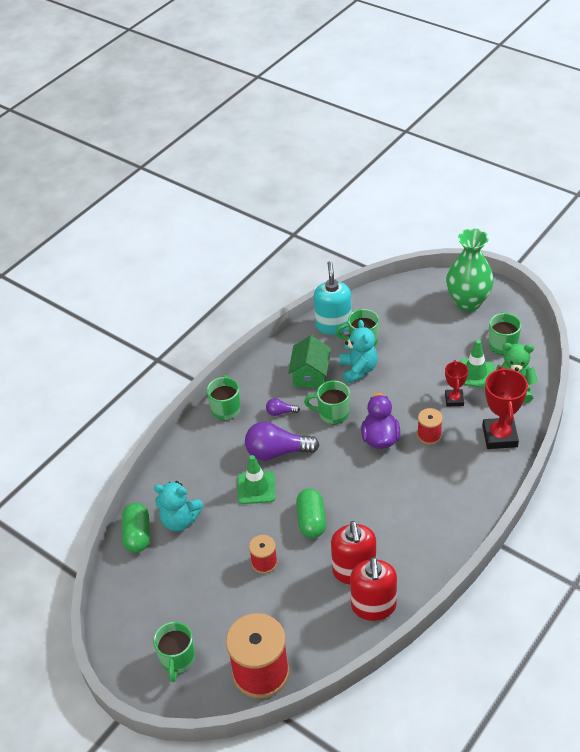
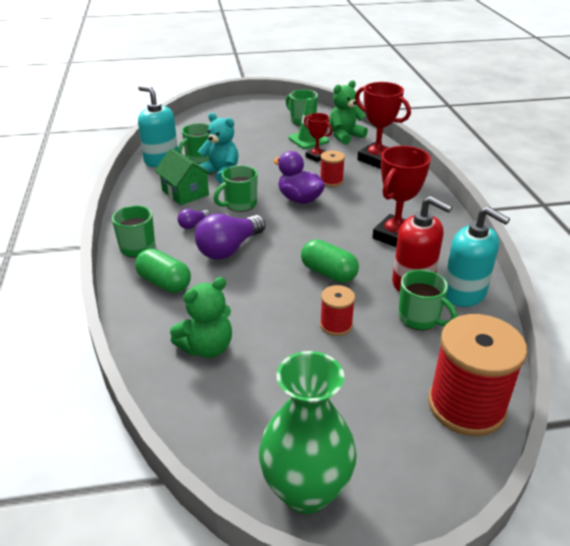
camera: 50 degrees left, 10 degrees down
green capsule [122,503,150,553] -> green capsule moved to [135,249,191,293]
green mug [153,622,195,682] -> green mug moved to [398,270,457,330]
turquoise teddy bear [154,481,203,531] -> green teddy bear [170,277,232,358]
green traffic cone [238,455,275,504] -> none
red soap dispenser [350,557,397,621] -> turquoise soap dispenser [445,207,510,307]
green vase [446,228,494,312] -> green vase moved to [259,351,357,514]
none -> red trophy [372,146,431,247]

